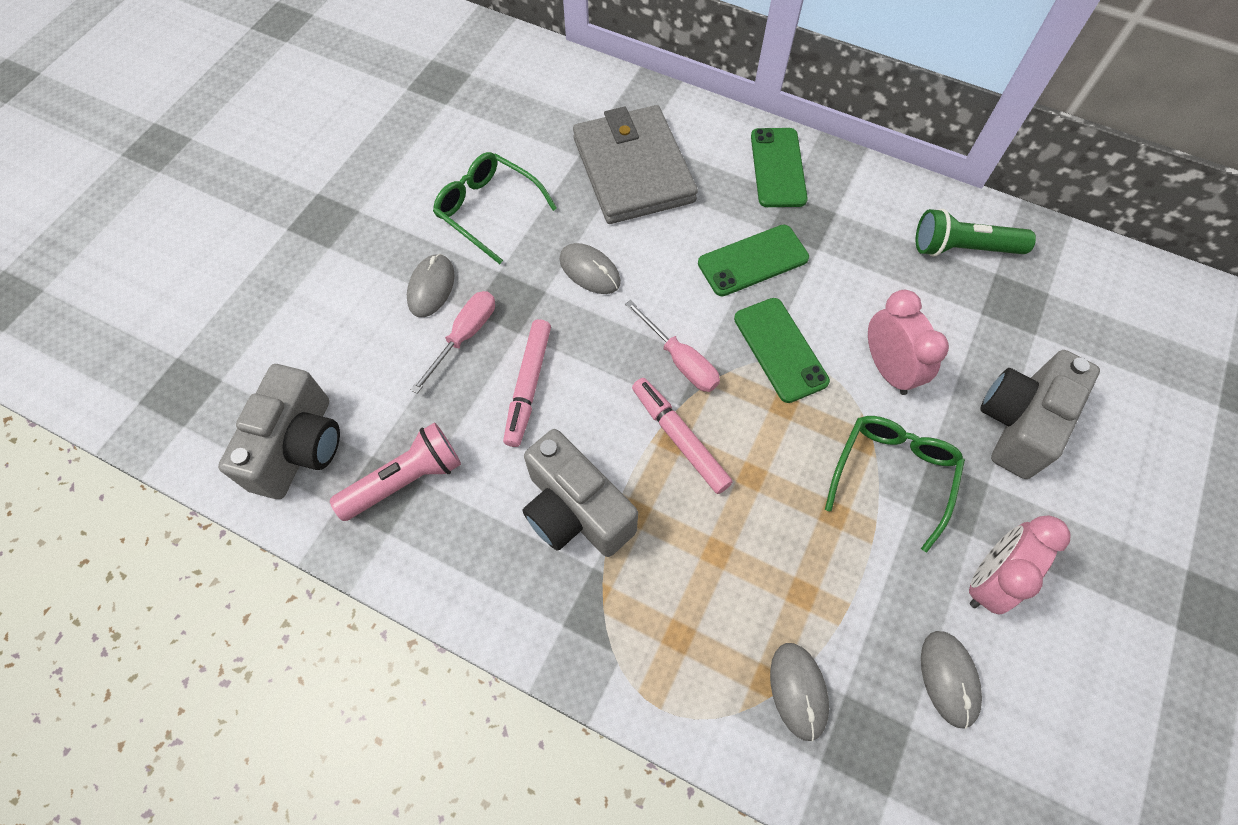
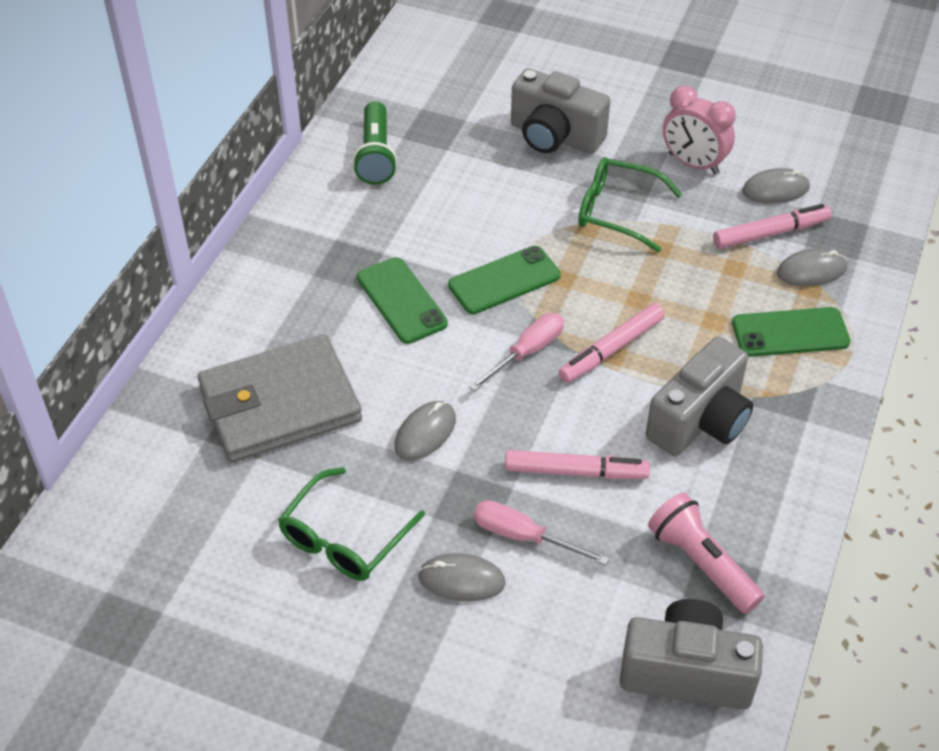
camera: 95 degrees left, 15 degrees down
green phone [751,128,808,207] -> green phone moved to [732,307,851,357]
pink clock [868,290,949,395] -> none
none -> pink marker [713,204,832,249]

